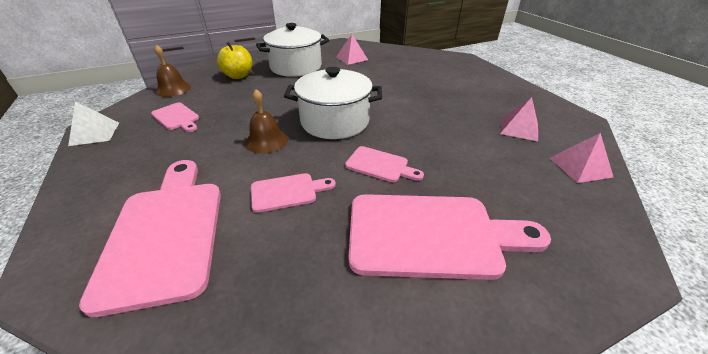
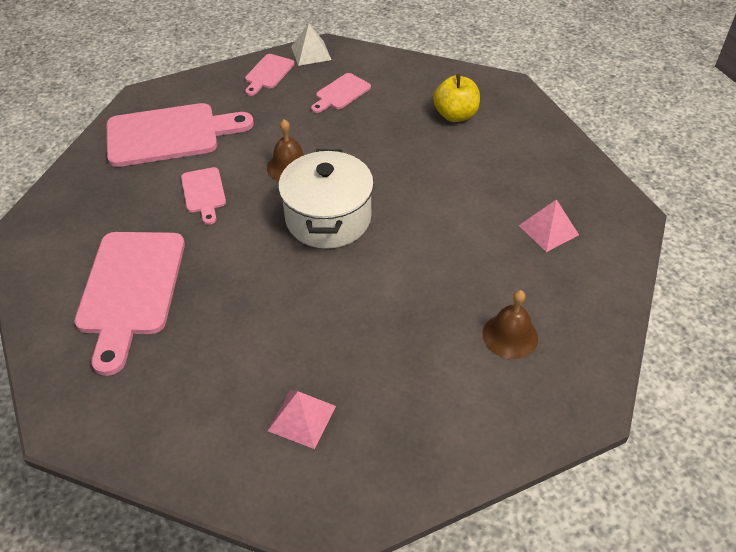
camera: 90 degrees right, 10 degrees up
brown bell [154,45,191,97] -> brown bell moved to [483,290,538,359]
white pot [256,23,329,77] -> none
pink cutting board [345,146,424,182] -> pink cutting board moved to [245,54,294,96]
pink pyramid [550,133,613,183] -> none

